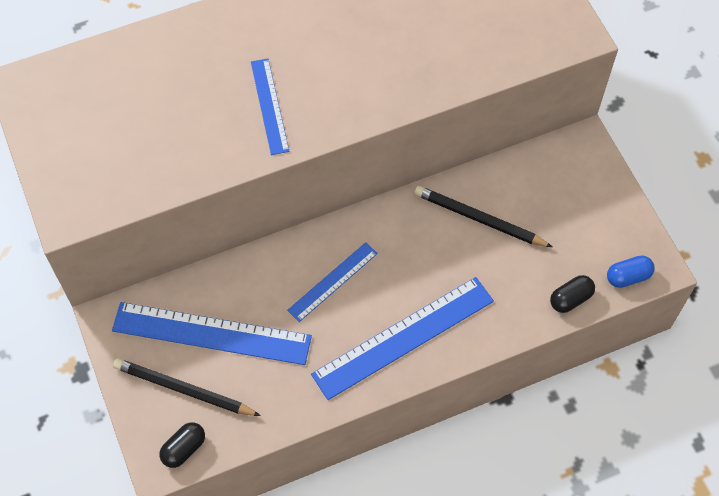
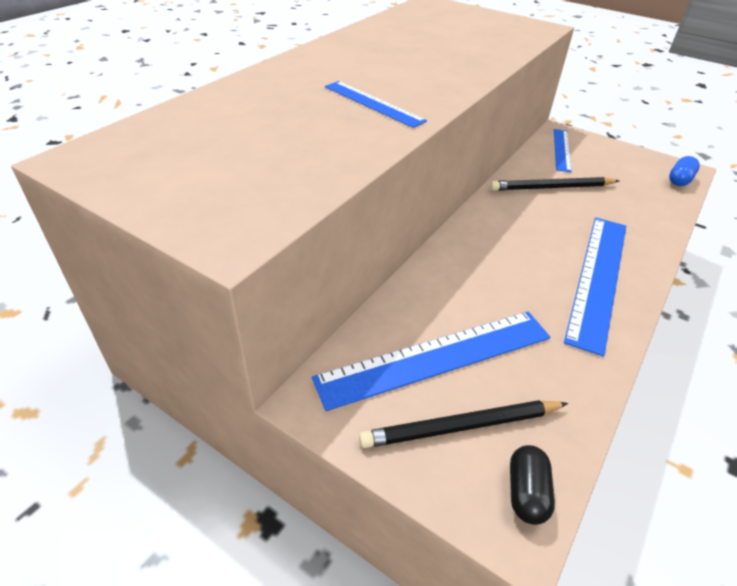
camera: 35 degrees left, 20 degrees down
blue ruler [287,242,378,322] -> blue ruler moved to [554,129,572,172]
black capsule [550,275,595,313] -> none

